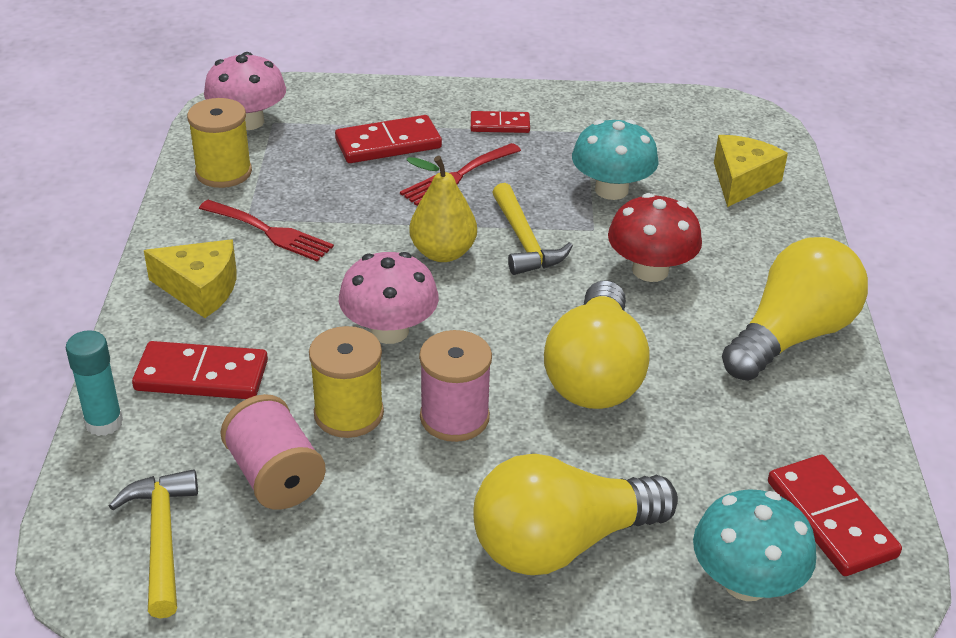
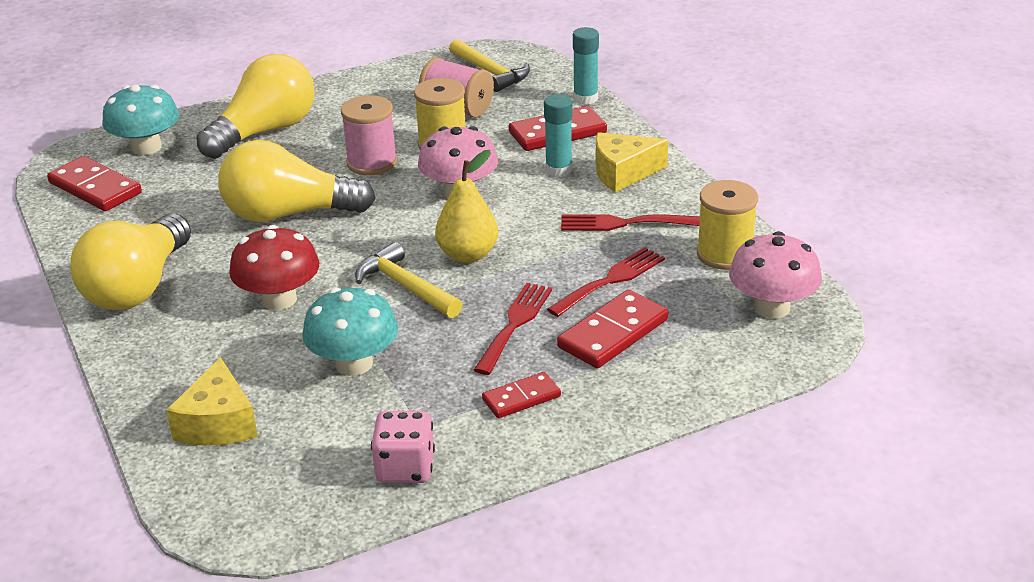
camera: 155 degrees right, 5 degrees down
yellow light bulb [544,280,650,409] -> yellow light bulb turned 75 degrees counterclockwise [218,140,376,222]
none -> pink dice [371,411,435,483]
none -> turquoise glue stick [544,94,572,177]
none -> red fork [547,247,665,317]

